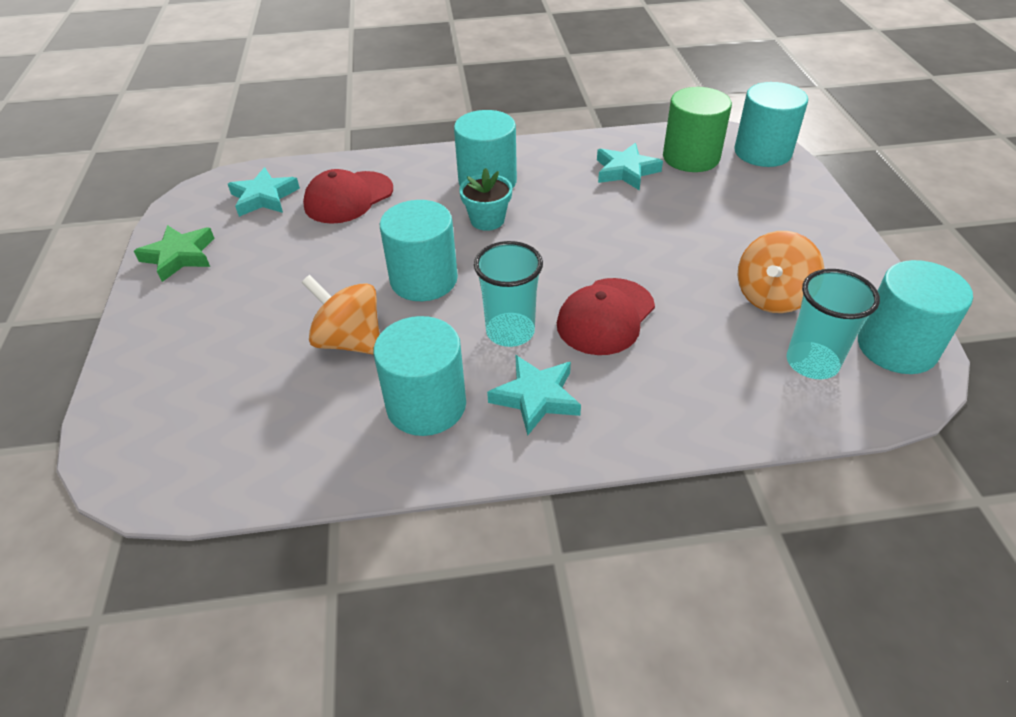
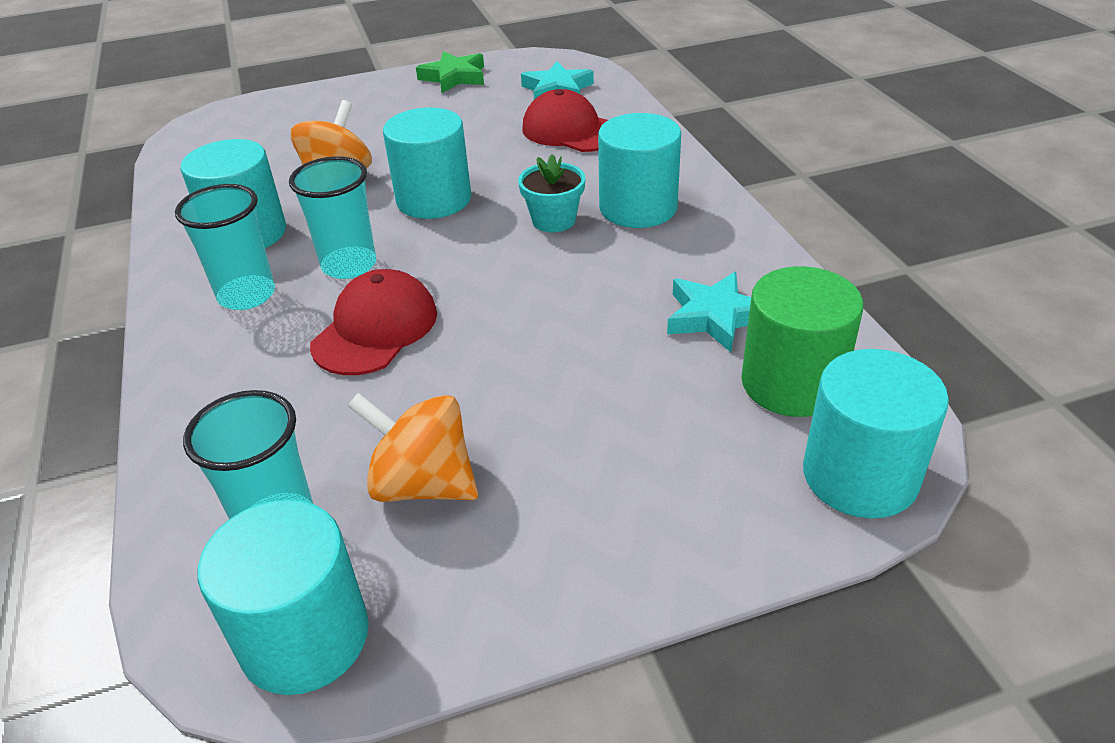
camera: 80 degrees right, 5 degrees down
turquoise star [487,355,581,435] -> turquoise cup [175,184,275,310]
red cap [557,278,655,355] -> red cap turned 90 degrees clockwise [310,269,437,375]

